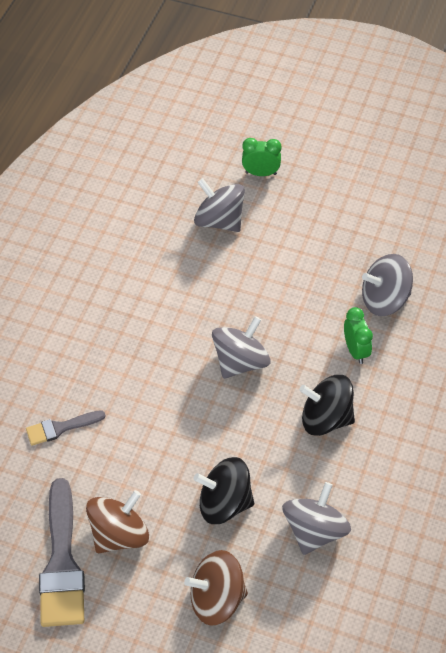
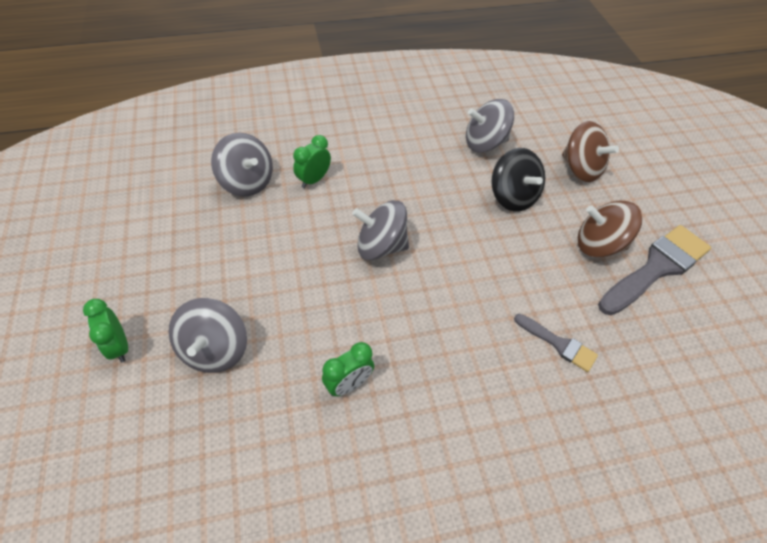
camera: 125 degrees left, 0 degrees up
black spinning top [299,375,355,436] -> none
none -> green clock [322,342,374,396]

